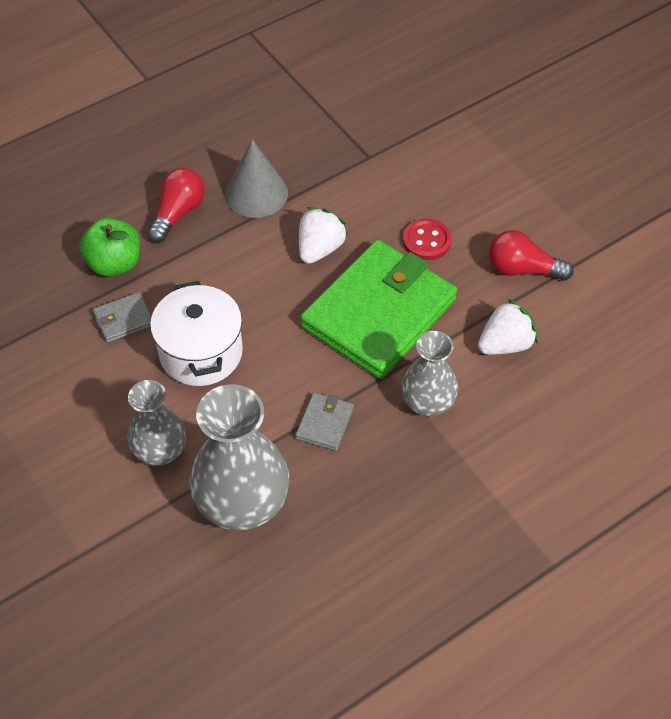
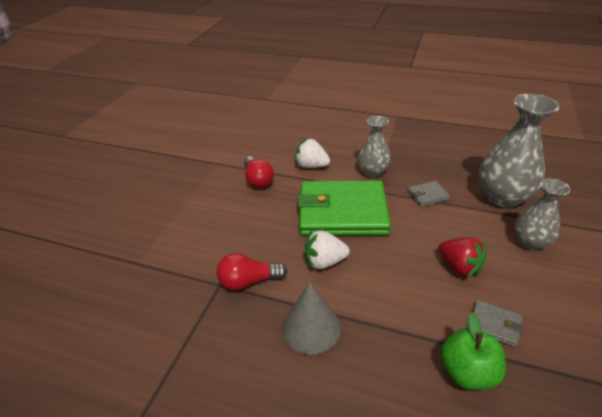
camera: 125 degrees left, 15 degrees down
red light bulb [147,167,205,243] -> red light bulb moved to [216,253,287,290]
white pot [150,281,243,386] -> red strawberry [438,237,486,278]
red button [403,219,452,260] -> none

